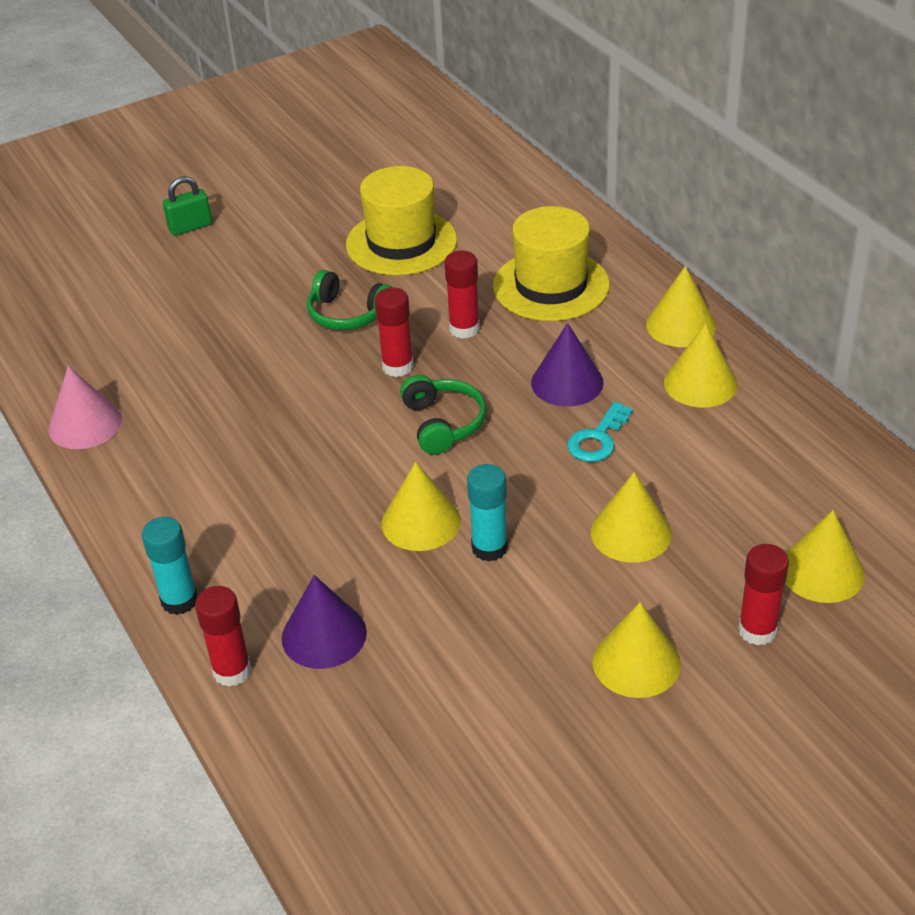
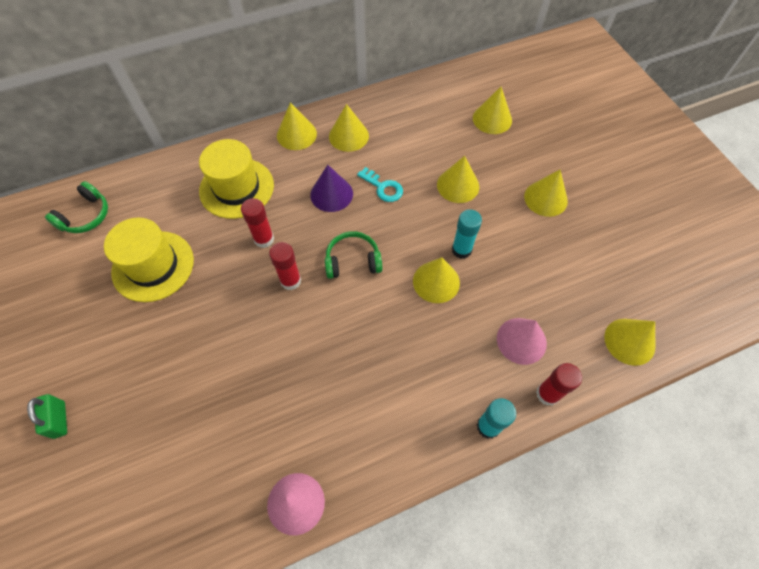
camera: 85 degrees left, 20 degrees up
purple cone [282,575,367,669] -> pink cone [497,318,547,365]
green headphones [307,270,391,330] -> green headphones moved to [45,181,108,233]
red glue stick [738,544,789,645] -> none
none -> yellow cone [604,319,655,366]

